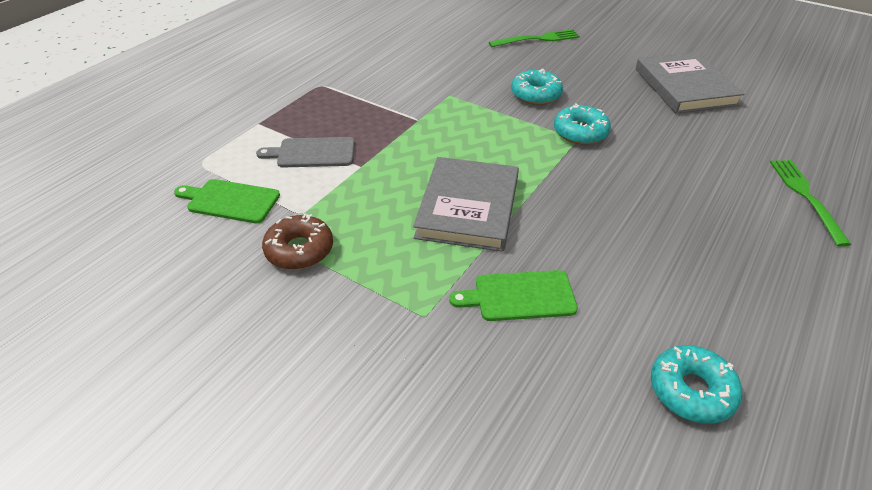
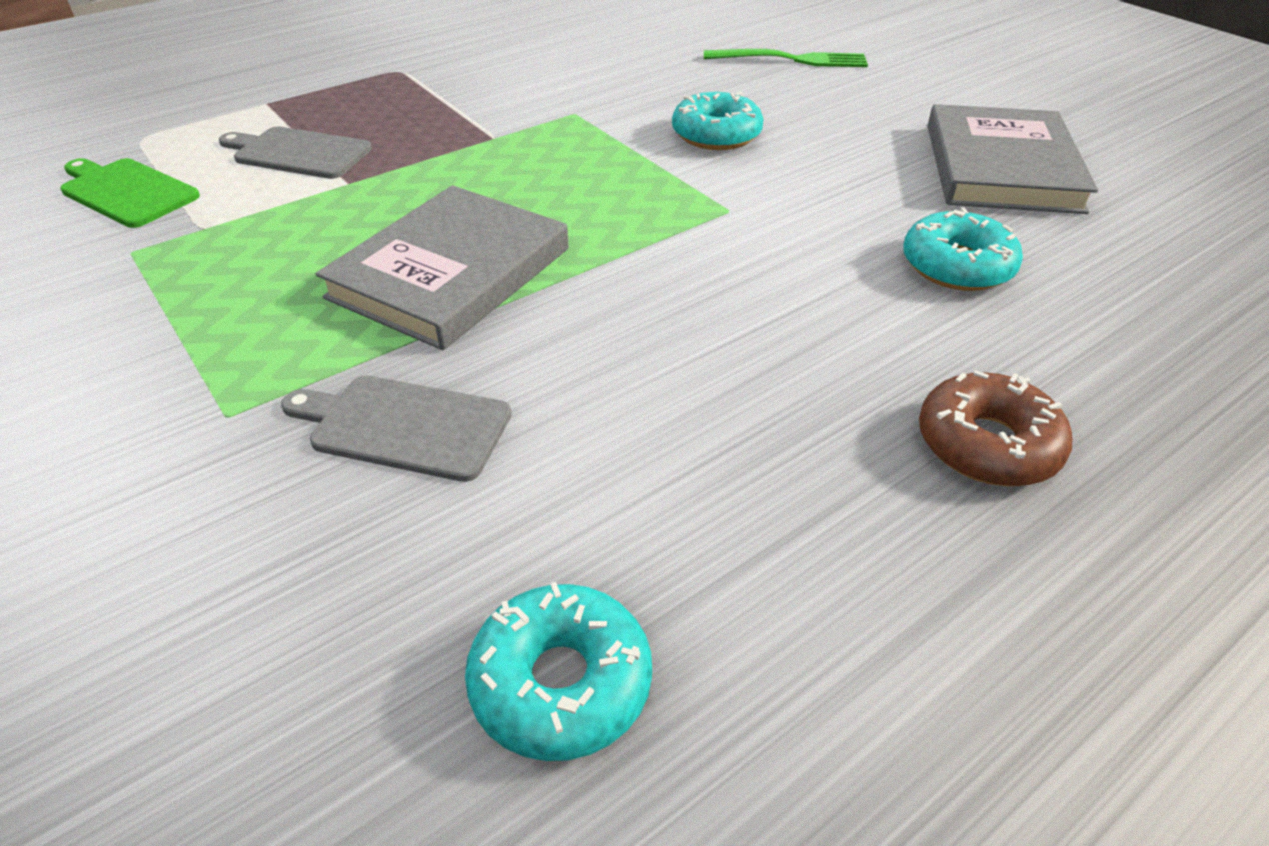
camera: 20 degrees right, 0 degrees up
brown donut [262,213,333,270] -> brown donut moved to [919,370,1073,486]
green cutting board [449,270,578,321] -> grey cutting board [281,375,512,482]
turquoise donut [554,103,611,145] -> turquoise donut moved to [903,207,1023,291]
green fork [770,160,852,247] -> none

